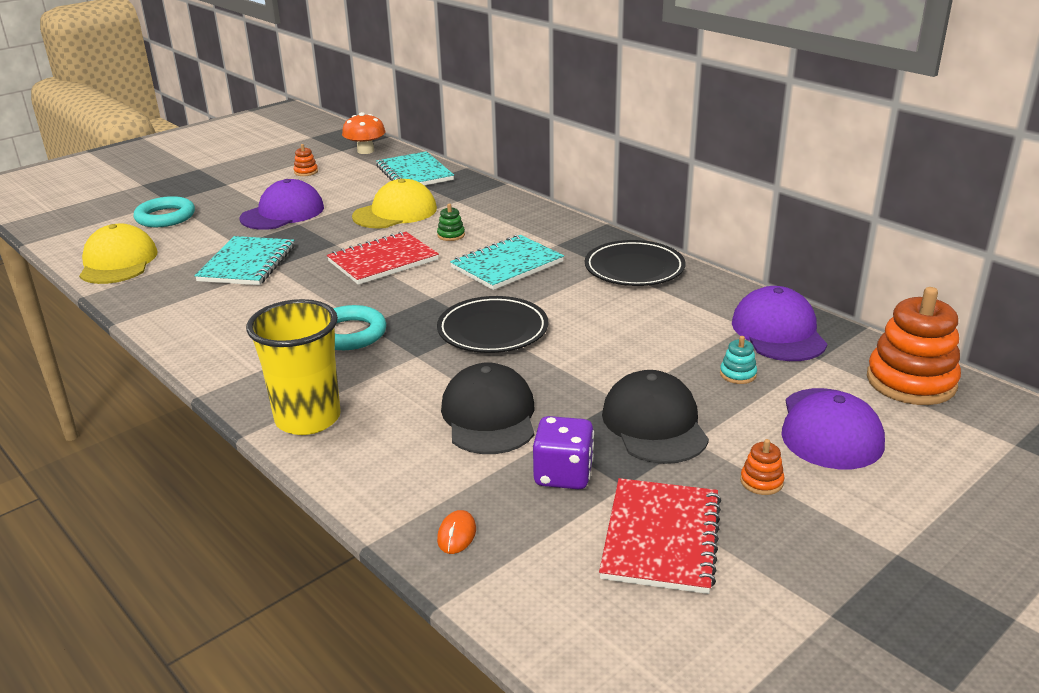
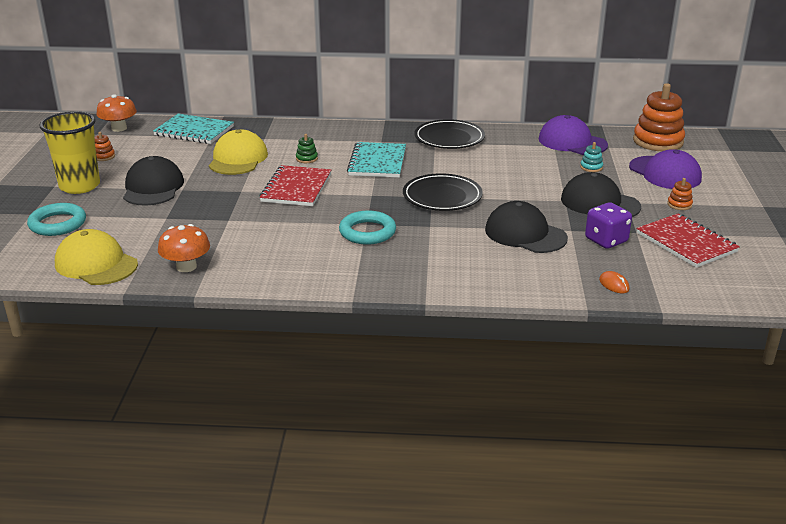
camera: 45 degrees left, 0 degrees up
turquoise notebook [194,236,294,285] -> none
purple cap [239,179,324,230] -> black cap [123,156,184,206]
yellow cup [246,299,341,435] -> yellow cup moved to [40,111,100,194]
none -> orange mushroom [158,224,210,272]

